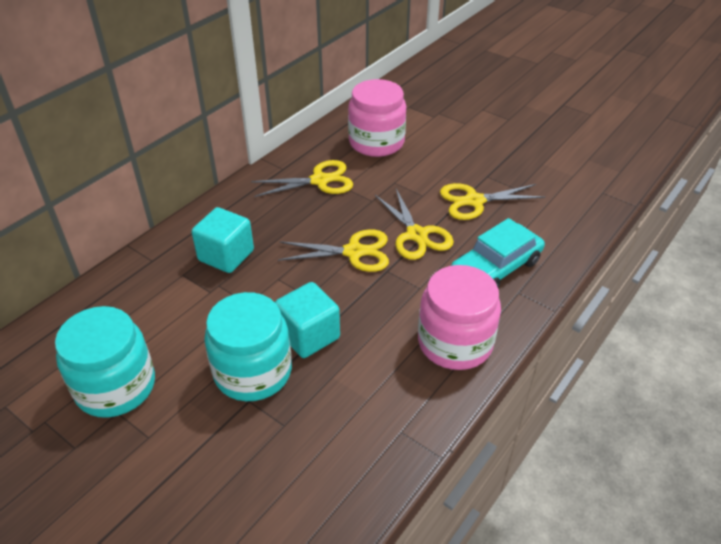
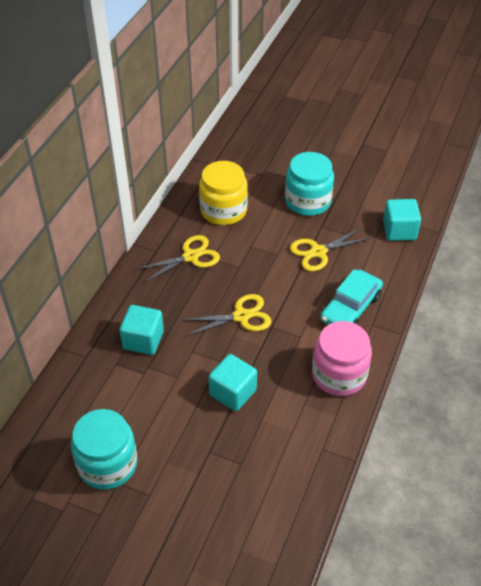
camera: 15 degrees left, 5 degrees up
turquoise jar [204,292,292,401] -> turquoise jar moved to [285,152,334,216]
pink jar [348,79,406,157] -> yellow jar [199,161,248,225]
yellow scissors [375,189,454,260] -> none
none -> turquoise cube [383,199,421,241]

